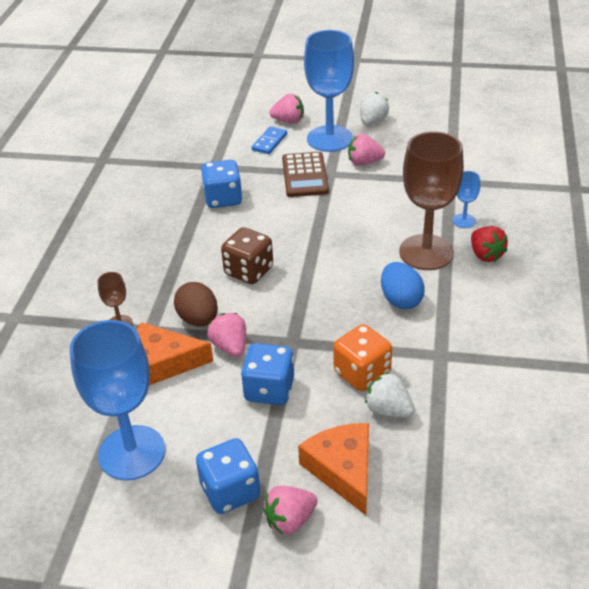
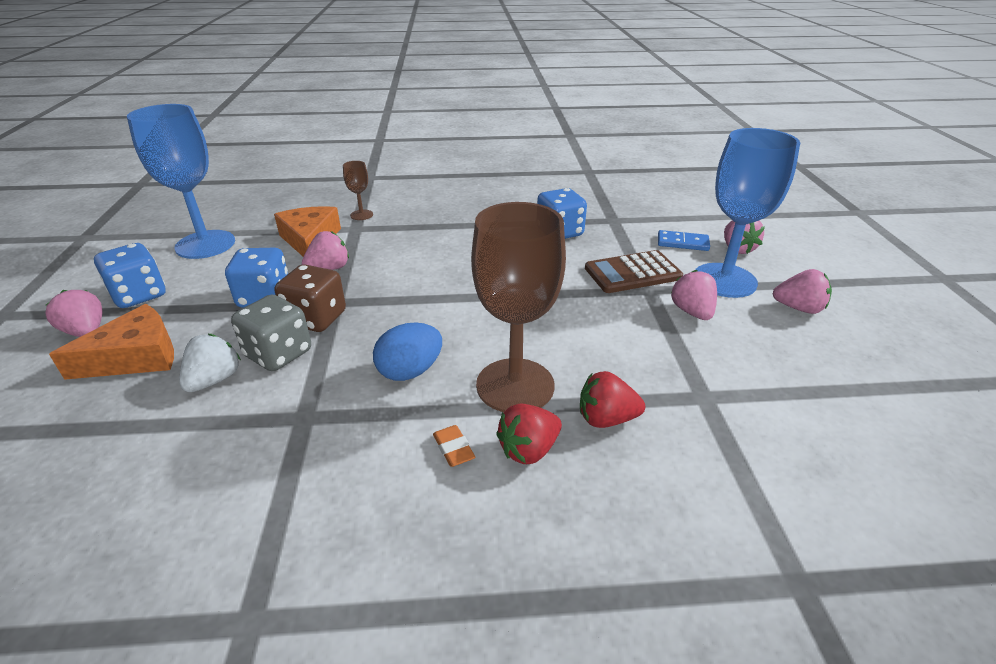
camera: 75 degrees right, 5 degrees down
brown egg [174,282,218,326] -> none
brown dice [221,227,273,284] -> brown dice moved to [275,264,346,332]
orange dice [333,324,392,391] -> grey dice [231,295,311,371]
white strawberry [360,92,389,125] -> pink strawberry [773,269,832,314]
blue goblet [453,171,480,228] -> red strawberry [580,371,645,428]
none -> orange eraser [433,425,475,467]

